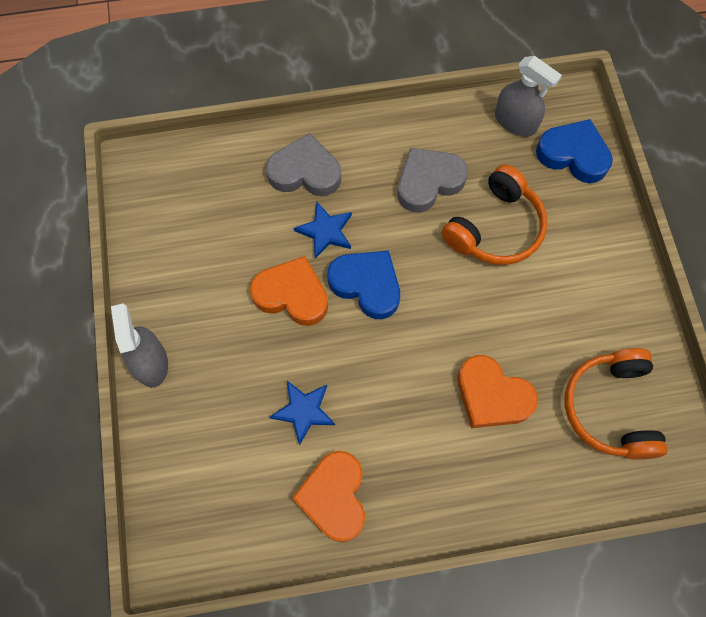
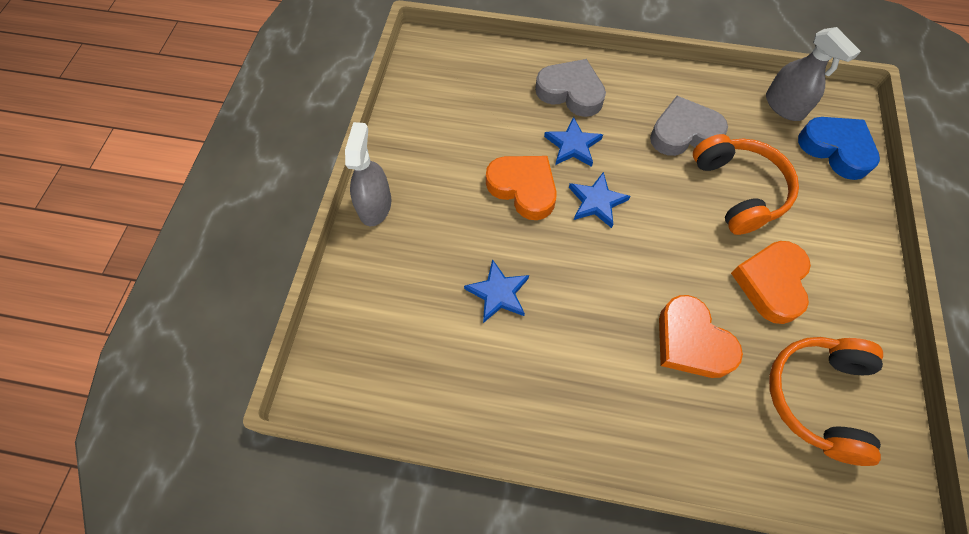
camera: 20 degrees right, 5 degrees down
orange heart [292,451,365,542] -> orange heart moved to [731,241,811,324]
blue heart [327,251,400,319] -> blue star [569,172,630,228]
orange headphones [442,164,547,265] -> orange headphones turned 75 degrees counterclockwise [693,134,799,235]

